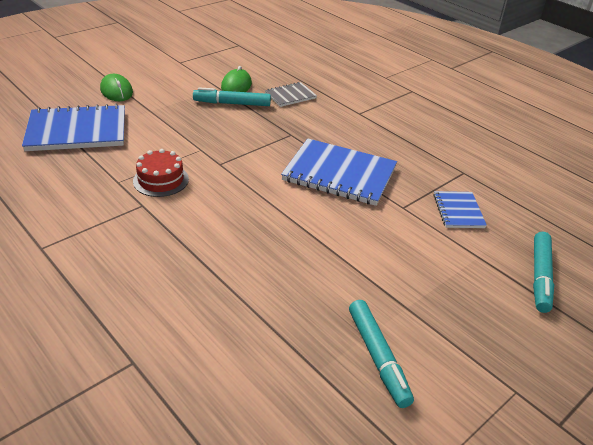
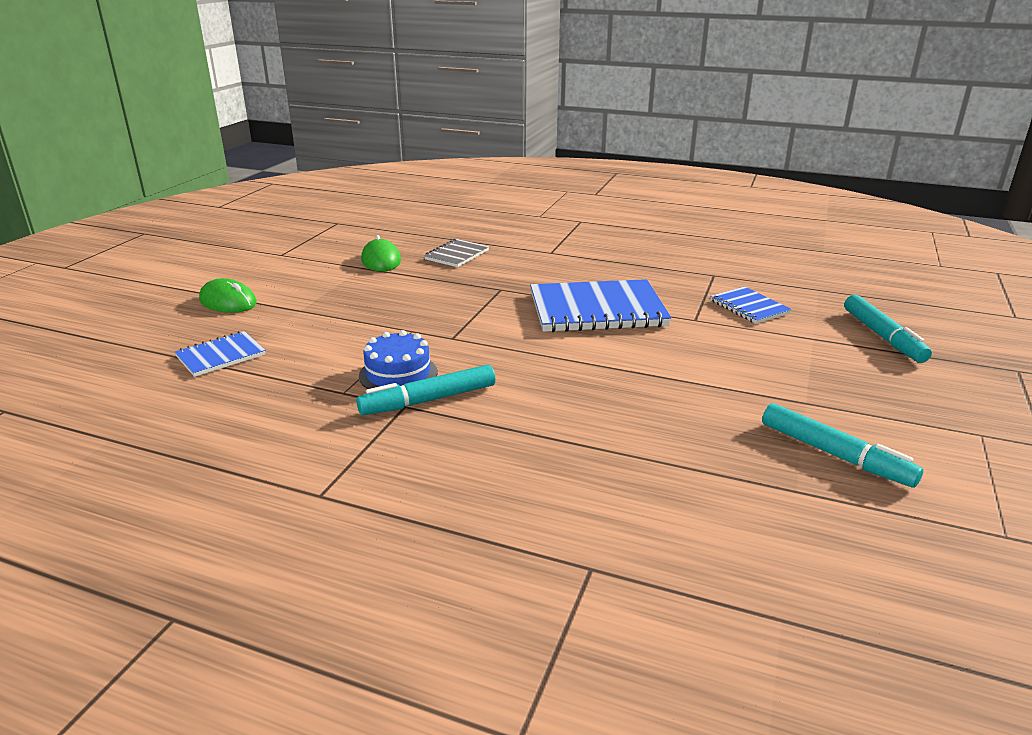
camera: 25 degrees left, 10 degrees down
blue notebook [22,104,125,151] -> blue notebook [175,331,266,377], size x0.52
red cake [133,149,189,197] -> blue cake [359,330,437,389]
turquoise marker [193,87,271,106] -> turquoise marker moved to [356,365,496,415]

